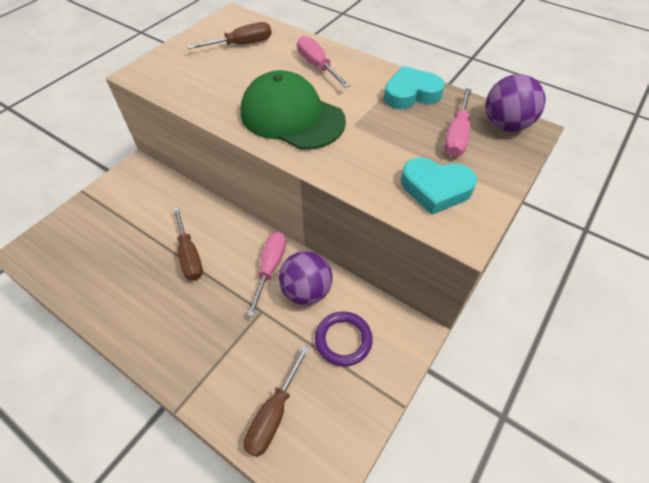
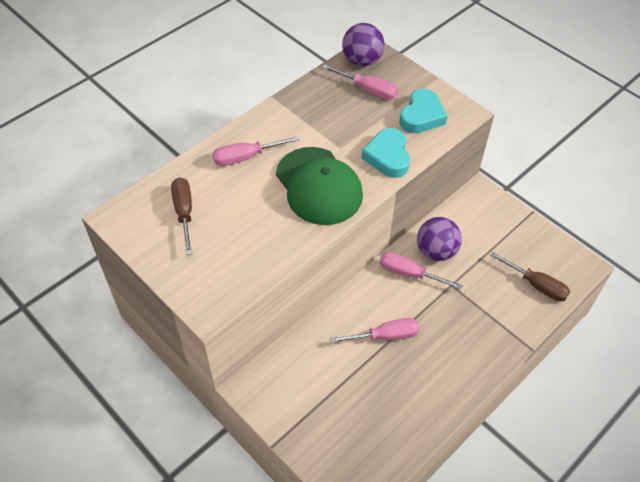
camera: 80 degrees left, 0 degrees up
brown screwdriver [173,207,203,281] -> pink screwdriver [330,318,419,343]
green cap [241,70,346,150] -> green cap turned 75 degrees counterclockwise [276,147,363,225]
purple ring [315,311,373,367] -> none
turquoise heart [384,66,445,109] -> turquoise heart moved to [362,128,410,178]

